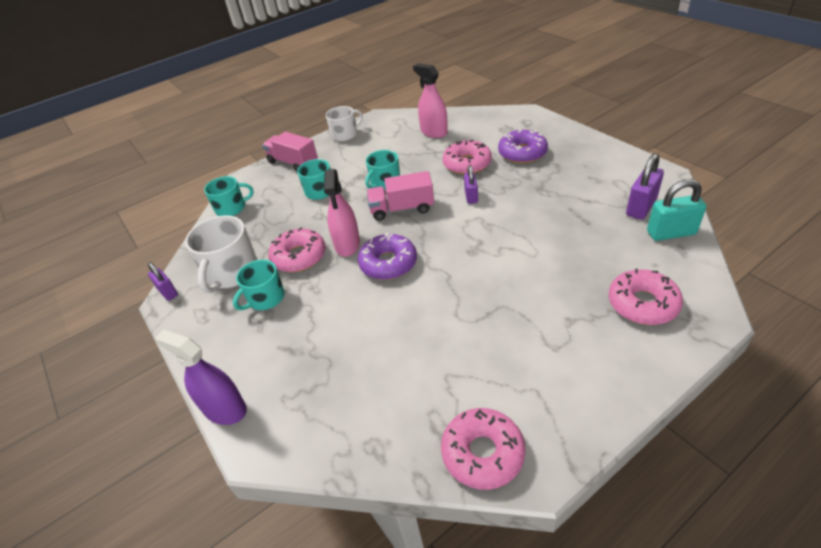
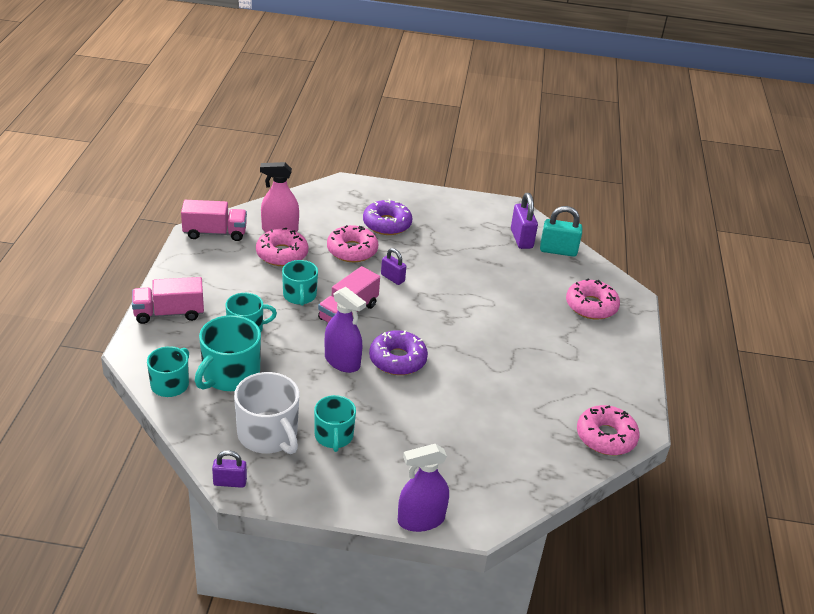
camera: 55 degrees left, 5 degrees down
pink donut [268,227,325,272] -> pink donut moved to [256,228,308,266]
pink spray bottle [324,169,360,257] -> purple spray bottle [325,287,366,373]
white mug [326,106,363,141] -> none
turquoise padlock [647,179,706,241] -> turquoise padlock turned 60 degrees clockwise [540,206,582,257]
none -> pink truck [181,200,247,241]
none -> turquoise mug [195,315,261,391]

